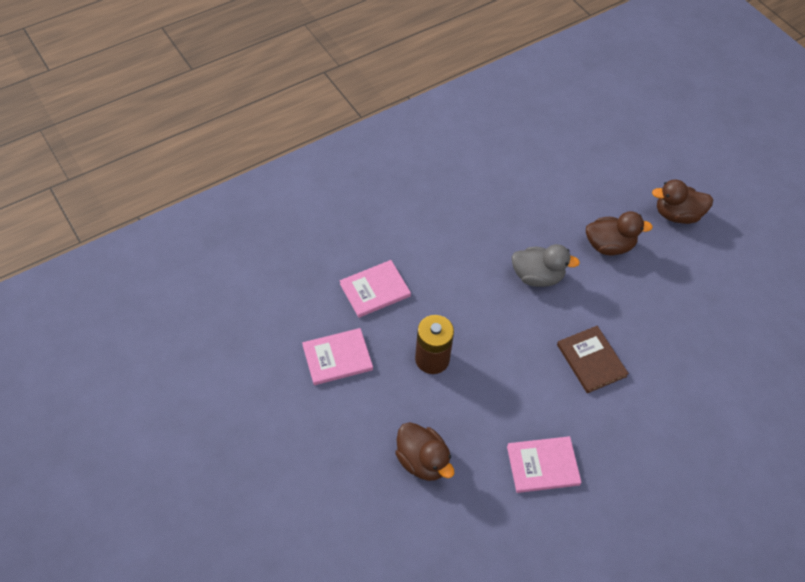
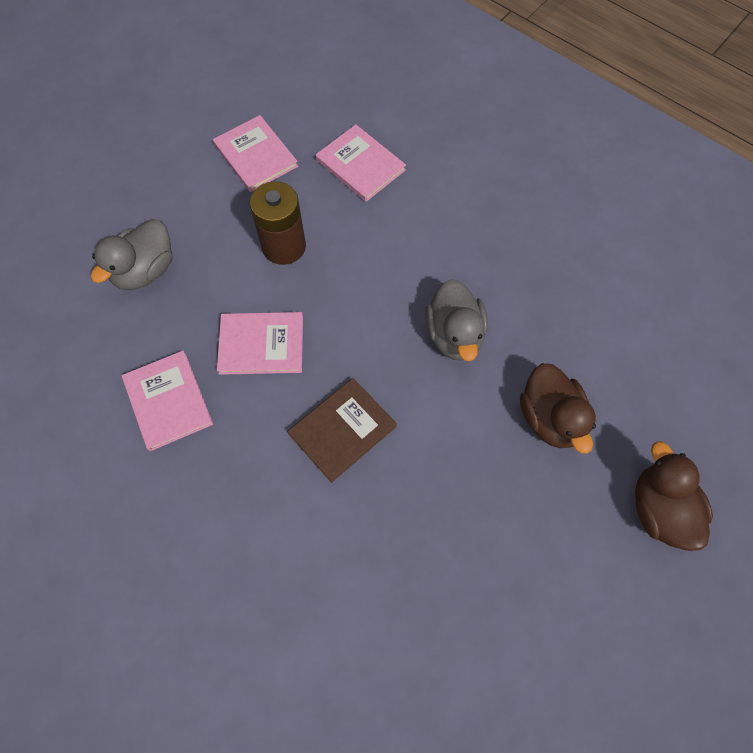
camera: 75 degrees right, 10 degrees up
brown duck [395,422,454,481] -> grey duck [91,219,172,290]
none -> pink book [217,312,303,375]

